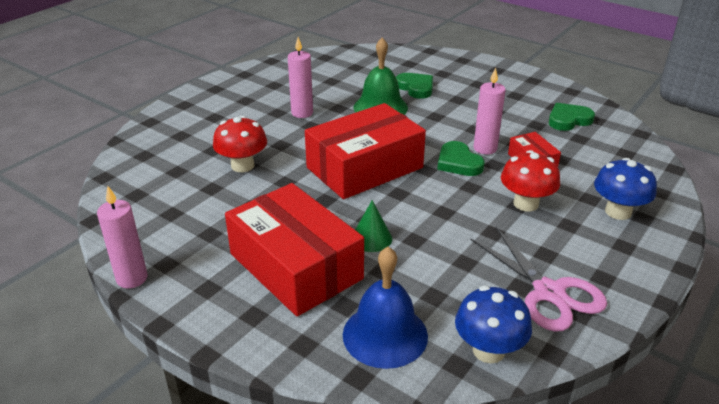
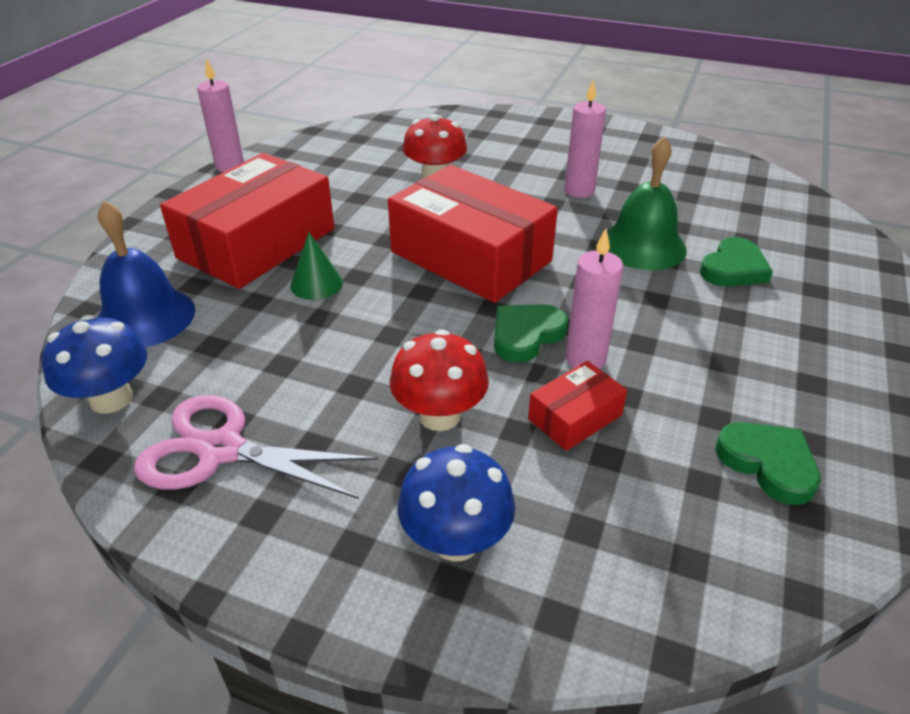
camera: 75 degrees right, 5 degrees up
pink scissors [470,227,607,332] -> pink scissors turned 60 degrees clockwise [134,395,378,499]

